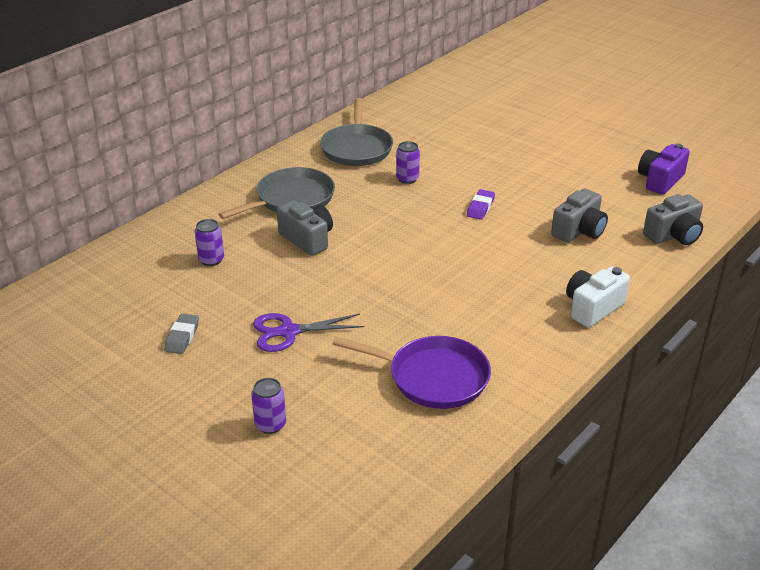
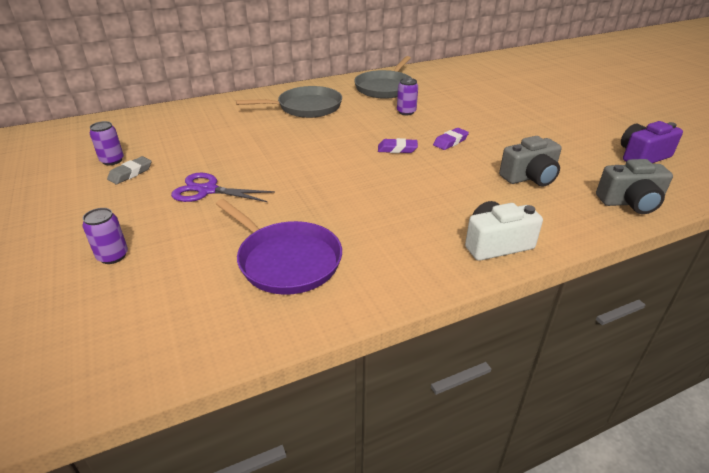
camera: 25 degrees right, 0 degrees up
purple can [195,219,224,266] -> purple can moved to [90,121,124,165]
grey camera [277,200,333,256] -> none
none -> purple eraser [378,138,418,153]

